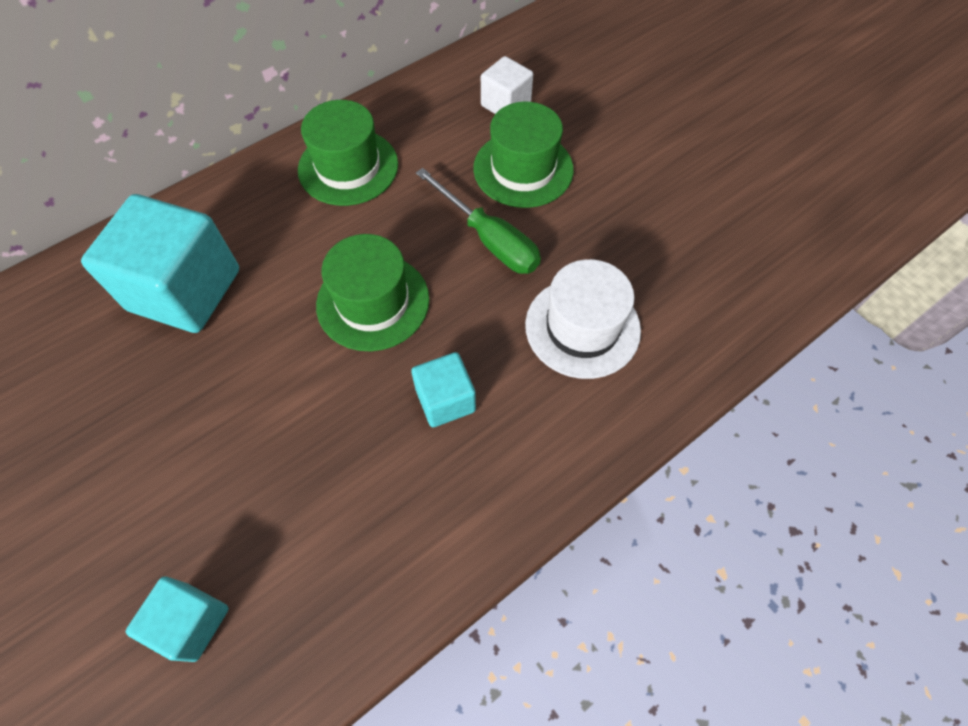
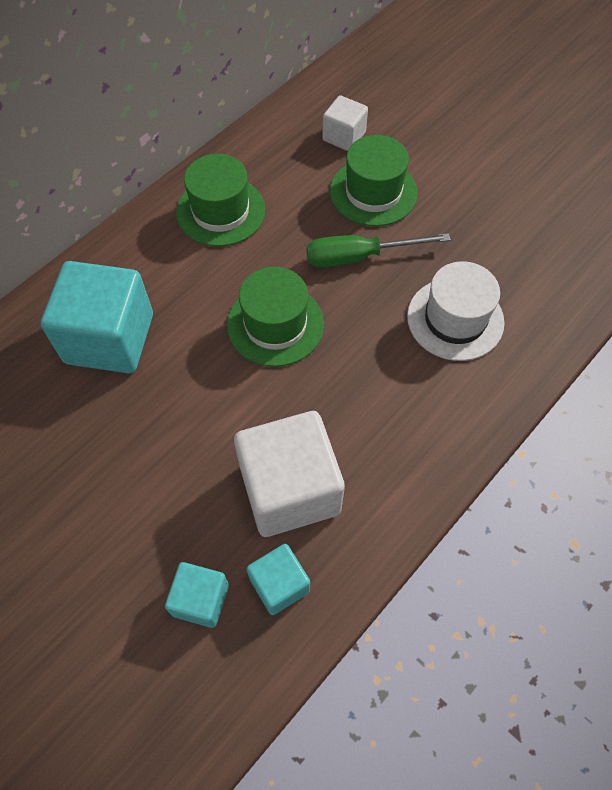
camera: 10 degrees left, 0 degrees up
turquoise cube [411,352,476,427] -> turquoise cube moved to [247,544,310,615]
green screwdriver [416,168,541,274] -> green screwdriver turned 135 degrees clockwise [307,233,451,268]
none -> white cube [234,411,345,537]

